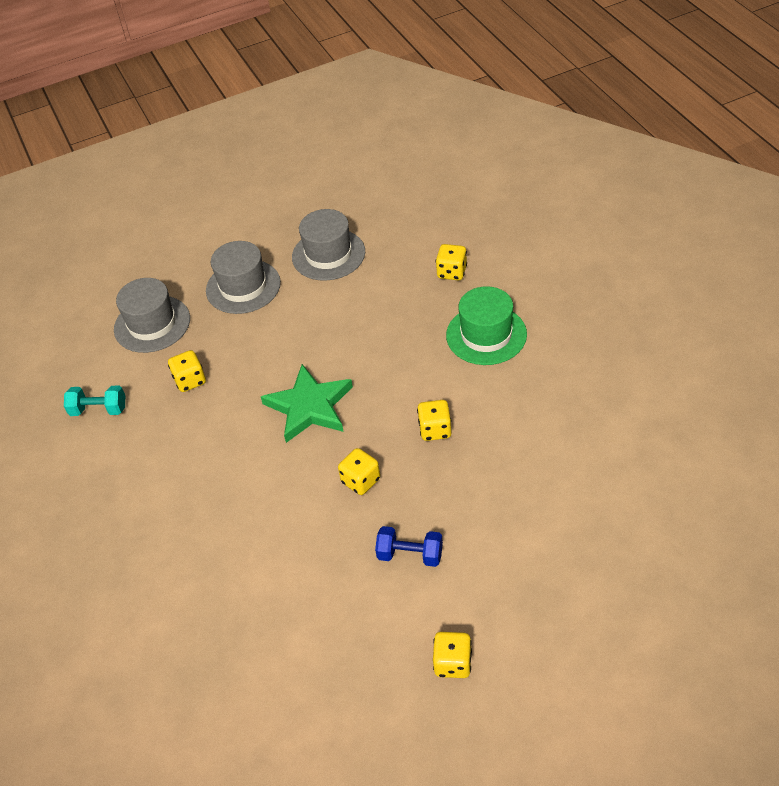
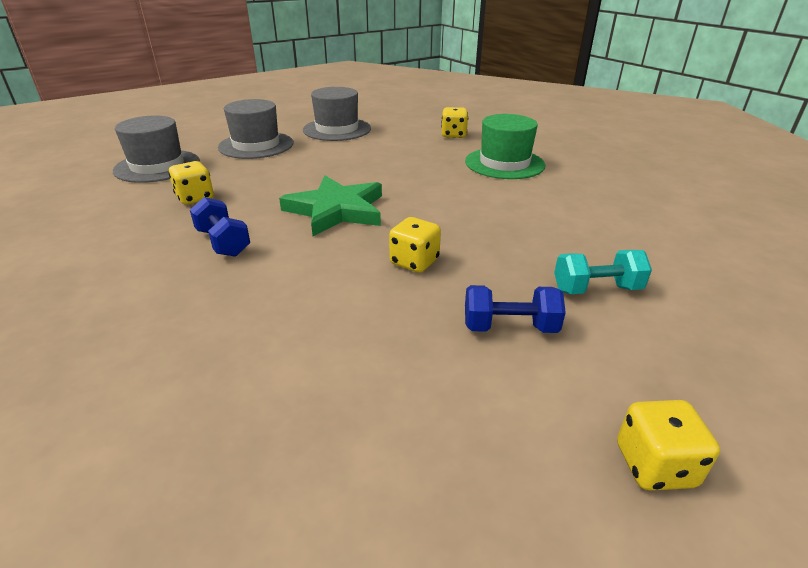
camera: 15 degrees left, 15 degrees down
turquoise dumbbell [64,385,125,416] -> turquoise dumbbell moved to [554,250,652,294]
yellow dice [417,400,452,441] -> none
none -> blue dumbbell [190,197,250,257]

